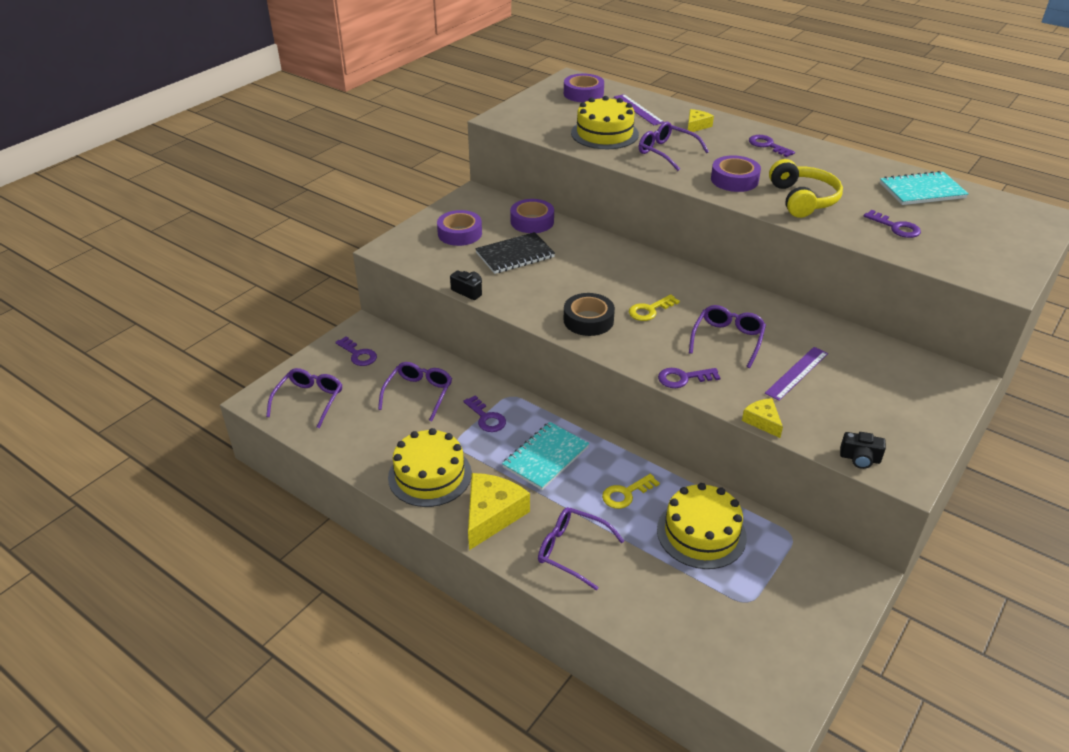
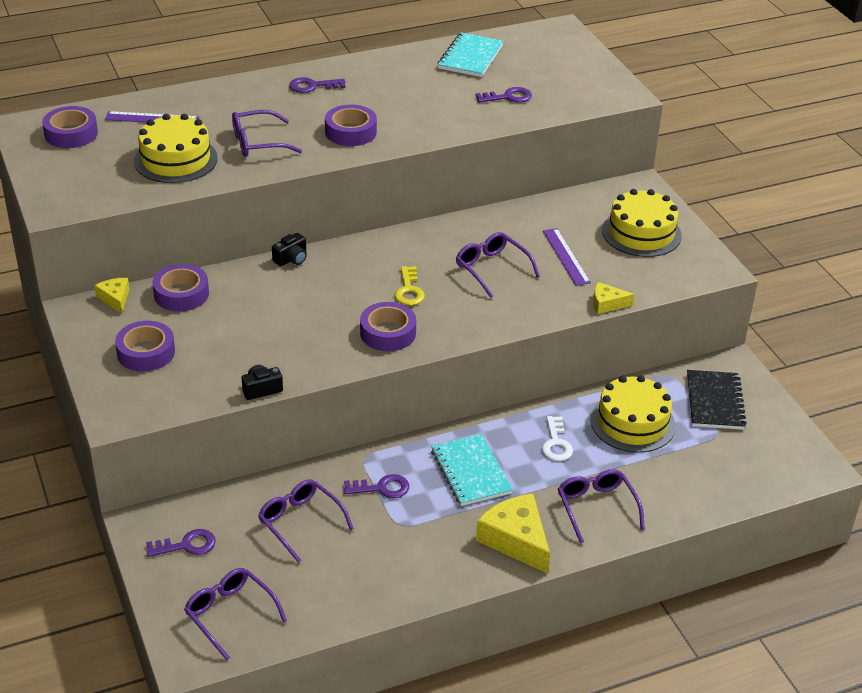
camera: 60 degrees left, 0 degrees up
yellow cake [388,428,472,507] -> yellow cake moved to [602,189,682,257]
black notebook [475,232,555,274] -> black notebook moved to [687,370,747,430]
purple glasses [538,507,624,591] -> purple glasses turned 105 degrees clockwise [558,469,645,543]
black tape [564,293,615,336] -> purple tape [360,302,416,351]
yellow key [602,474,660,509] -> white key [542,416,573,461]
purple key [658,368,720,388] -> none
yellow cheese [688,109,714,132] -> yellow cheese moved to [94,278,129,314]
yellow headphones [769,159,843,218] -> none
black camera [840,432,886,469] -> black camera moved to [272,233,307,266]

